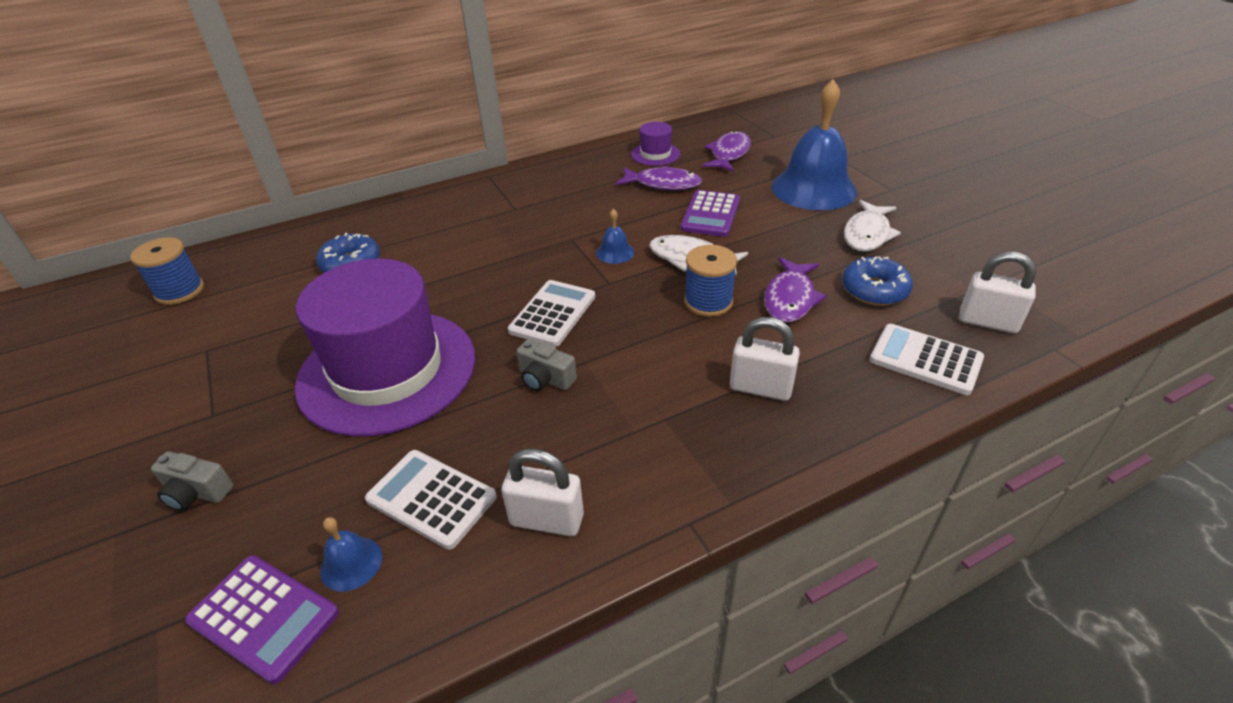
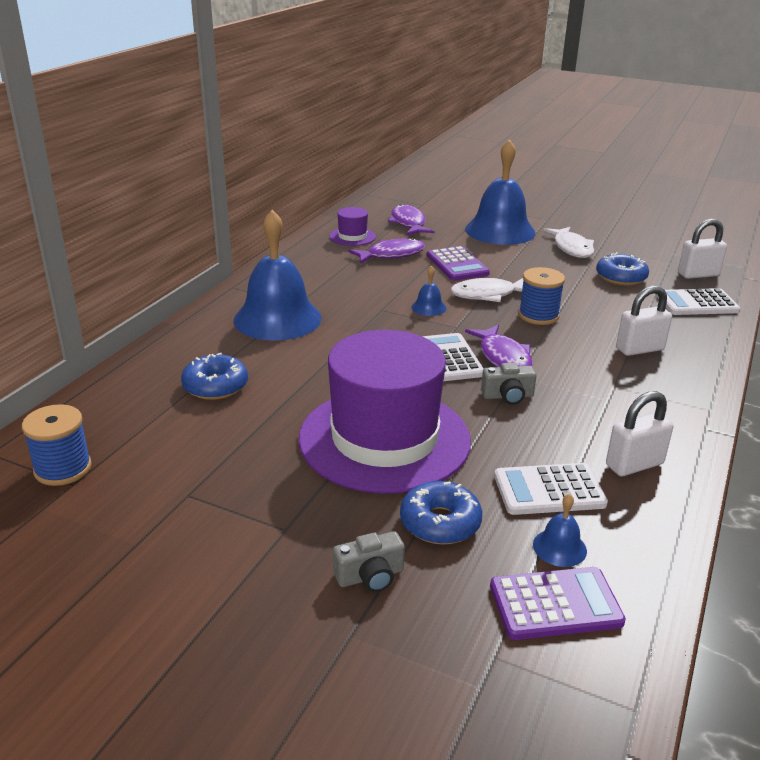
camera: 40 degrees left, 10 degrees down
purple fish [764,257,827,323] -> purple fish moved to [465,325,533,367]
none -> blue bell [233,210,322,341]
none -> blue donut [400,481,482,545]

